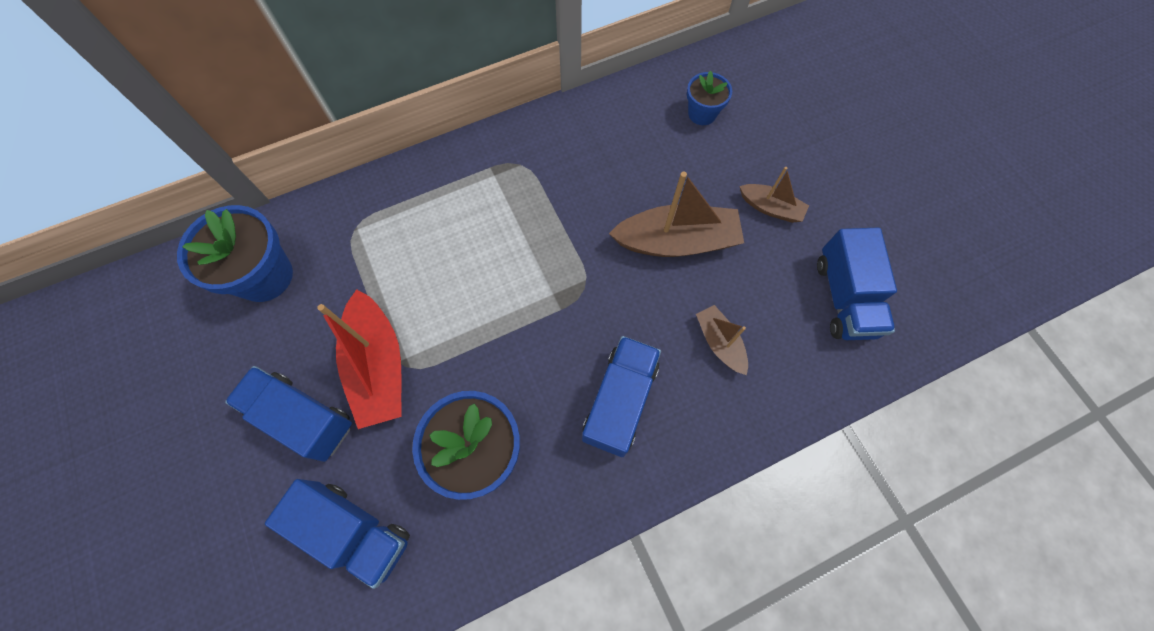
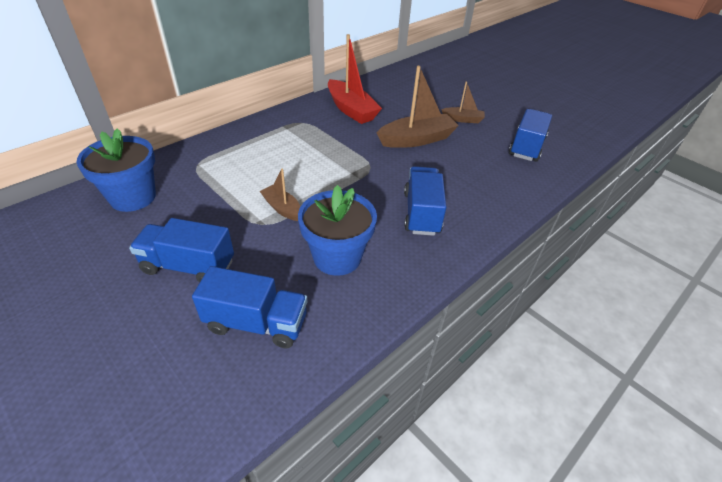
camera: 20 degrees left, 25 degrees down
red boat [317,289,402,429] -> red boat moved to [328,34,382,124]
blue flower pot [687,71,732,125] -> none
brown boat [696,305,748,375] -> brown boat moved to [260,169,301,221]
blue truck [817,227,897,340] -> blue truck turned 135 degrees counterclockwise [509,109,552,162]

